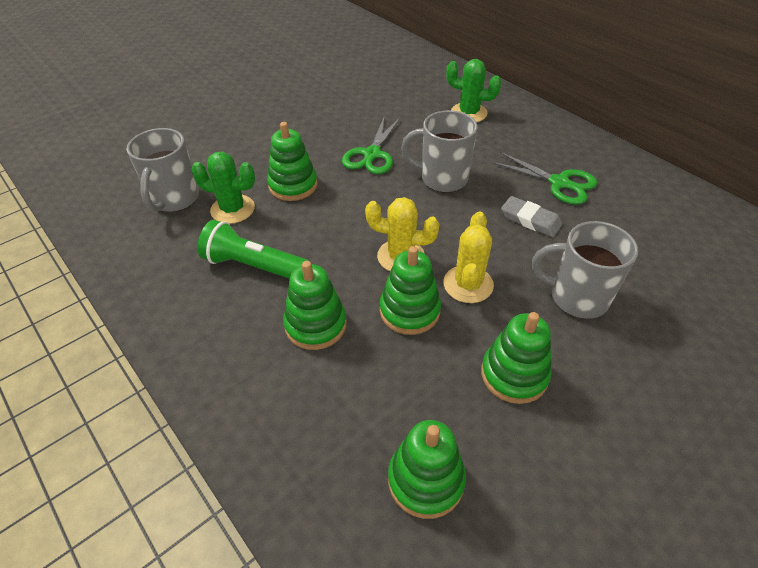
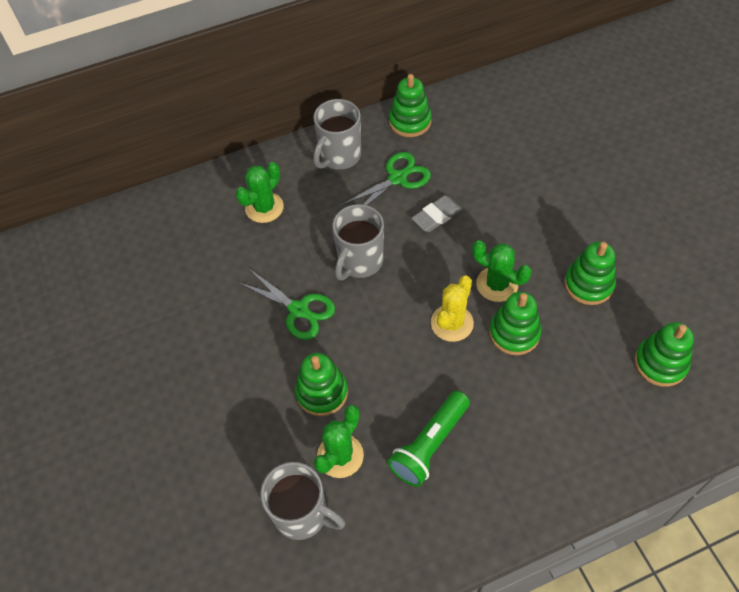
camera: 70 degrees left, 10 degrees up
green stacking toy [283,261,347,350] -> green stacking toy moved to [389,74,432,137]
yellow cactus [443,212,494,303] -> green cactus [472,240,532,302]
grey mug [532,221,638,319] -> grey mug moved to [313,99,361,170]

